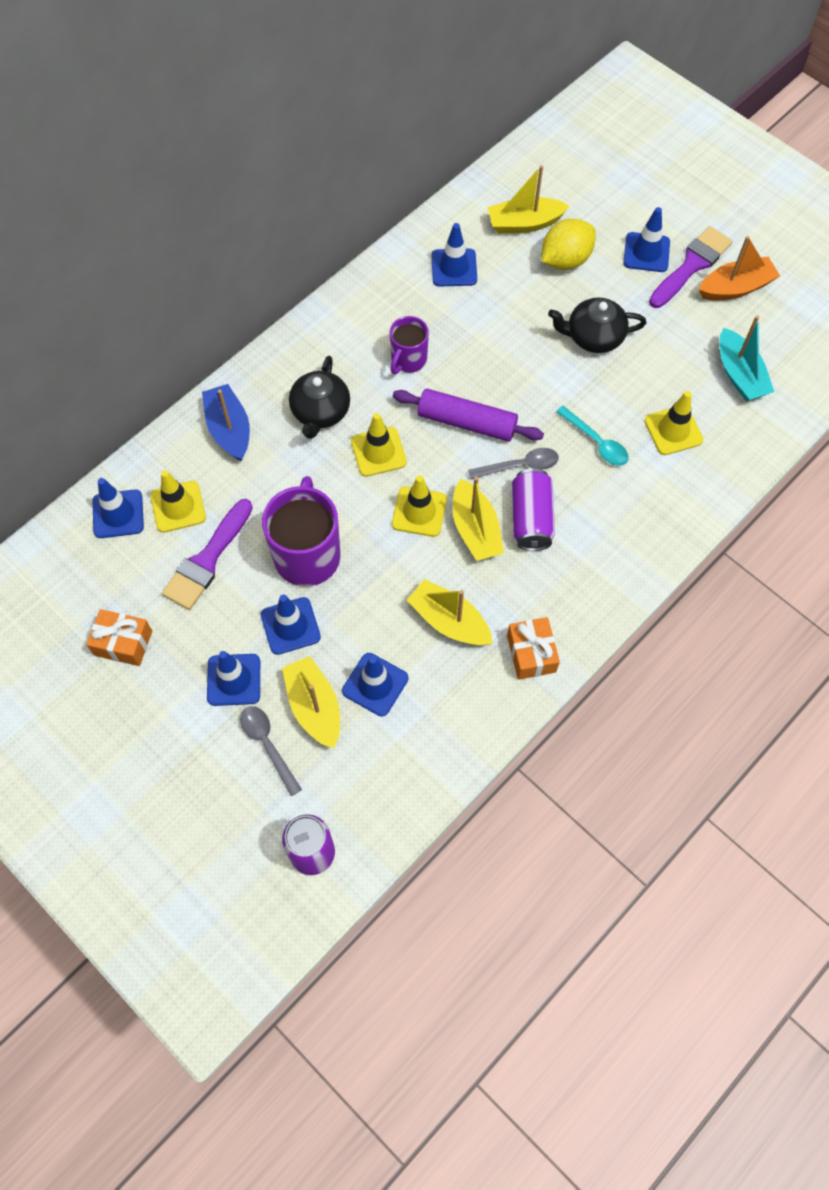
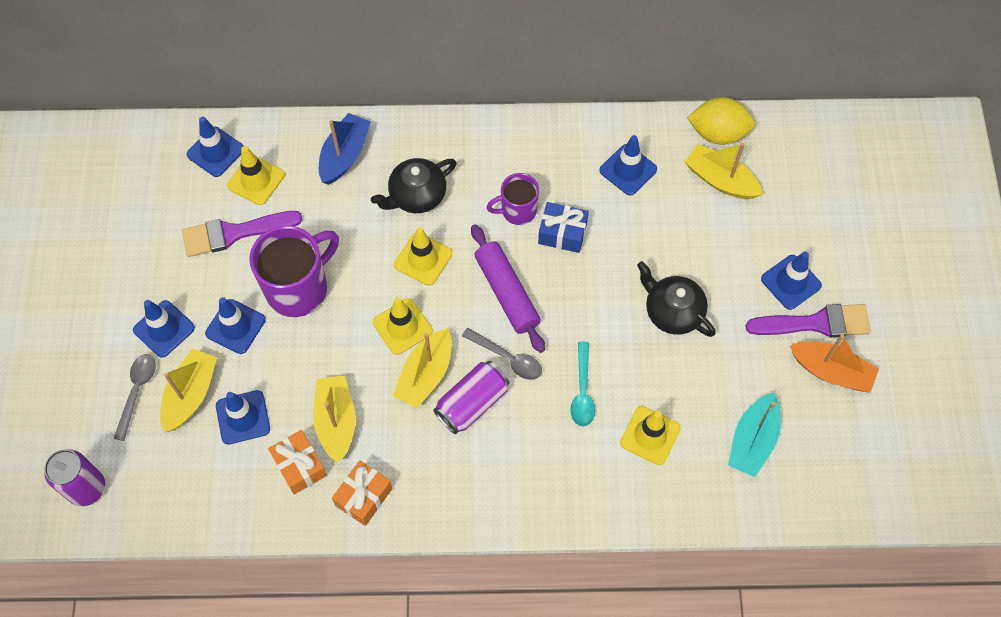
camera: 45 degrees right, 0 degrees up
orange gift [86,609,152,666] -> orange gift moved to [268,430,327,495]
yellow lemon [542,219,595,270] -> yellow lemon moved to [687,97,755,145]
none -> blue gift [538,202,589,253]

